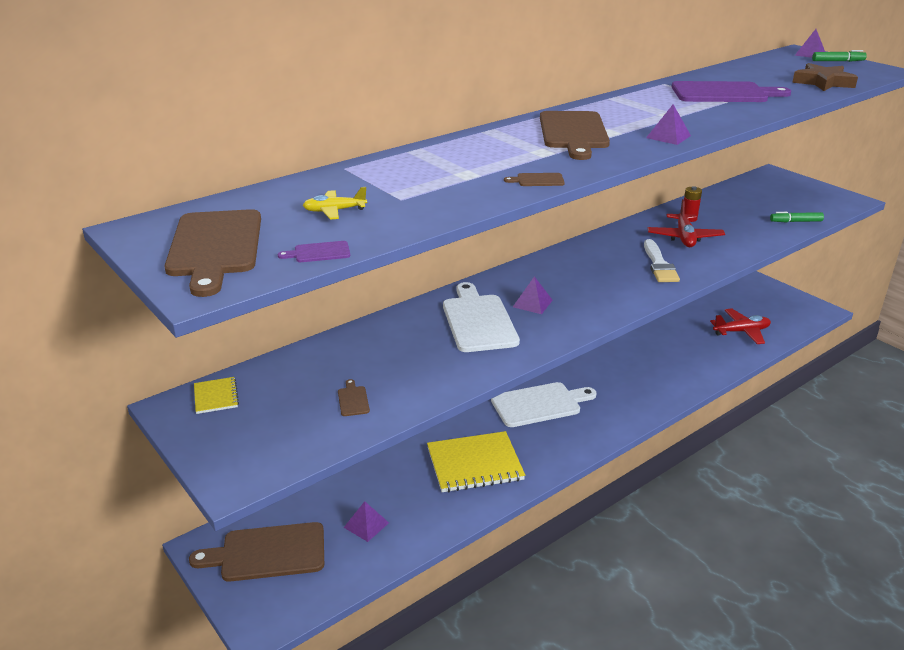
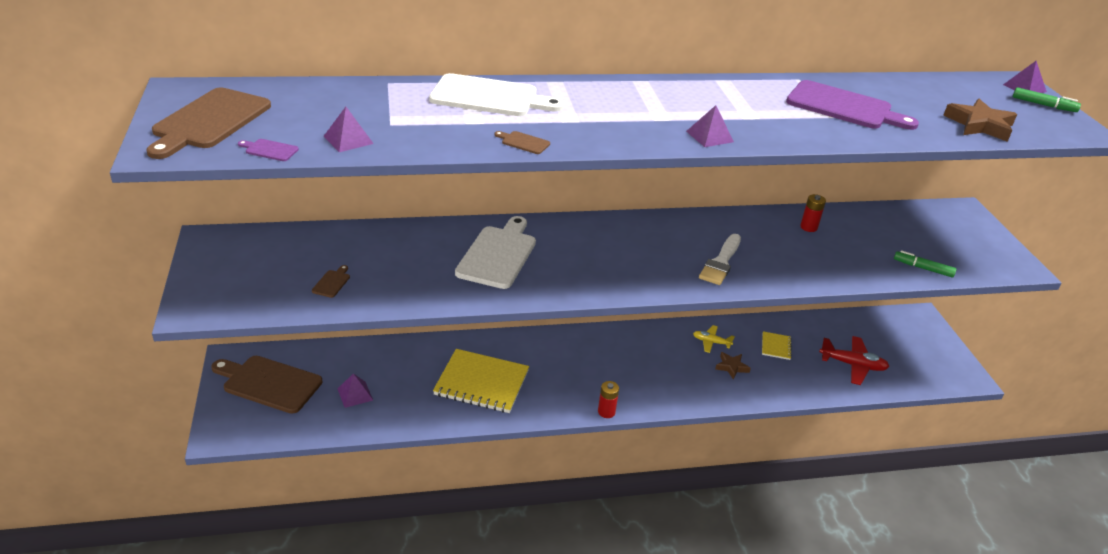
camera: 25 degrees right, 5 degrees up
yellow notebook [194,377,239,414] -> yellow notebook moved to [762,331,792,360]
yellow plane [303,187,367,219] -> yellow plane moved to [693,325,735,353]
white cutting board [491,382,597,427] -> white cutting board moved to [429,73,564,116]
purple pyramid [513,276,553,314] -> purple pyramid moved to [323,107,374,152]
brown cutting board [540,111,610,160] -> none
red plane [647,199,725,247] -> none
none -> red battery [598,381,619,418]
none -> brown star [715,352,751,380]

